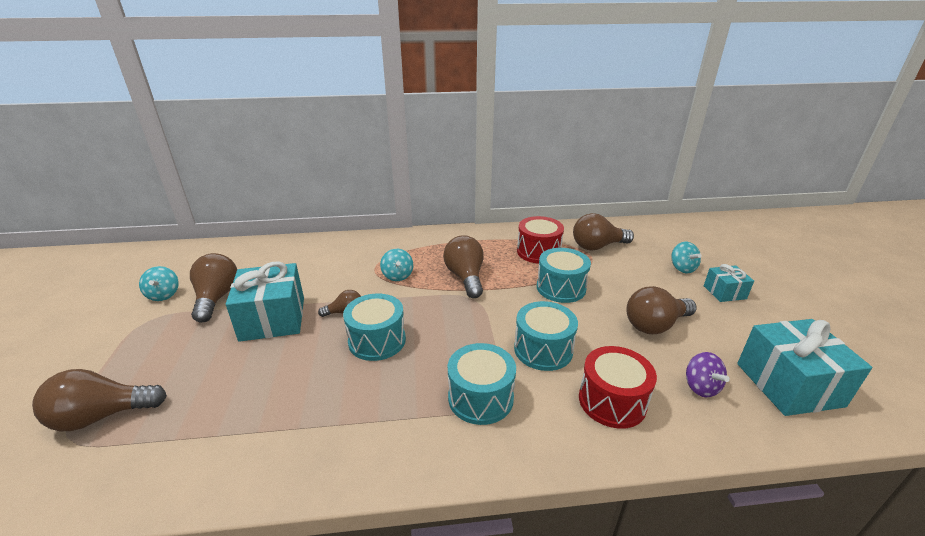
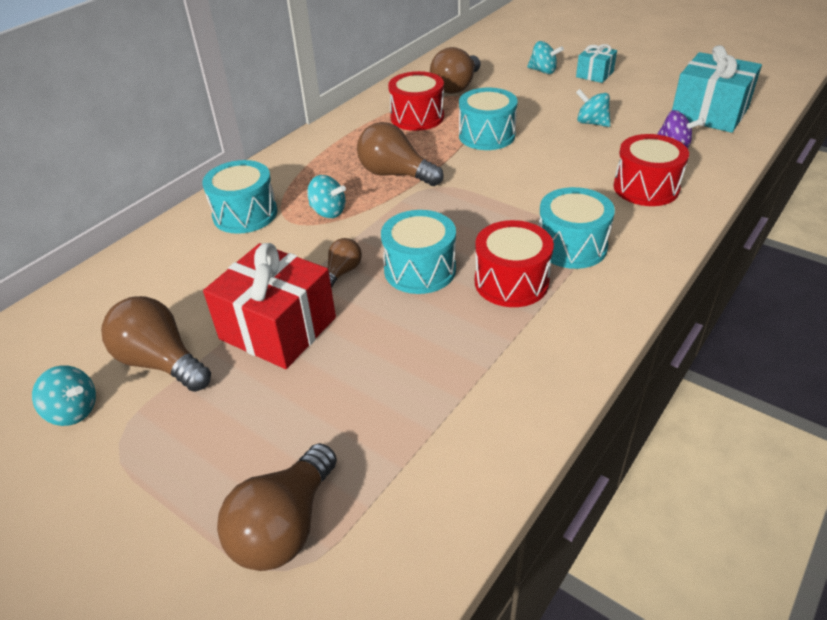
camera: 45 degrees left, 10 degrees up
turquoise gift [226,261,304,342] -> red gift [203,243,336,369]
turquoise drum [514,301,578,371] -> turquoise drum moved to [202,160,277,234]
brown light bulb [626,286,697,334] -> turquoise spinning top [576,89,610,127]
none -> red drum [475,220,554,307]

